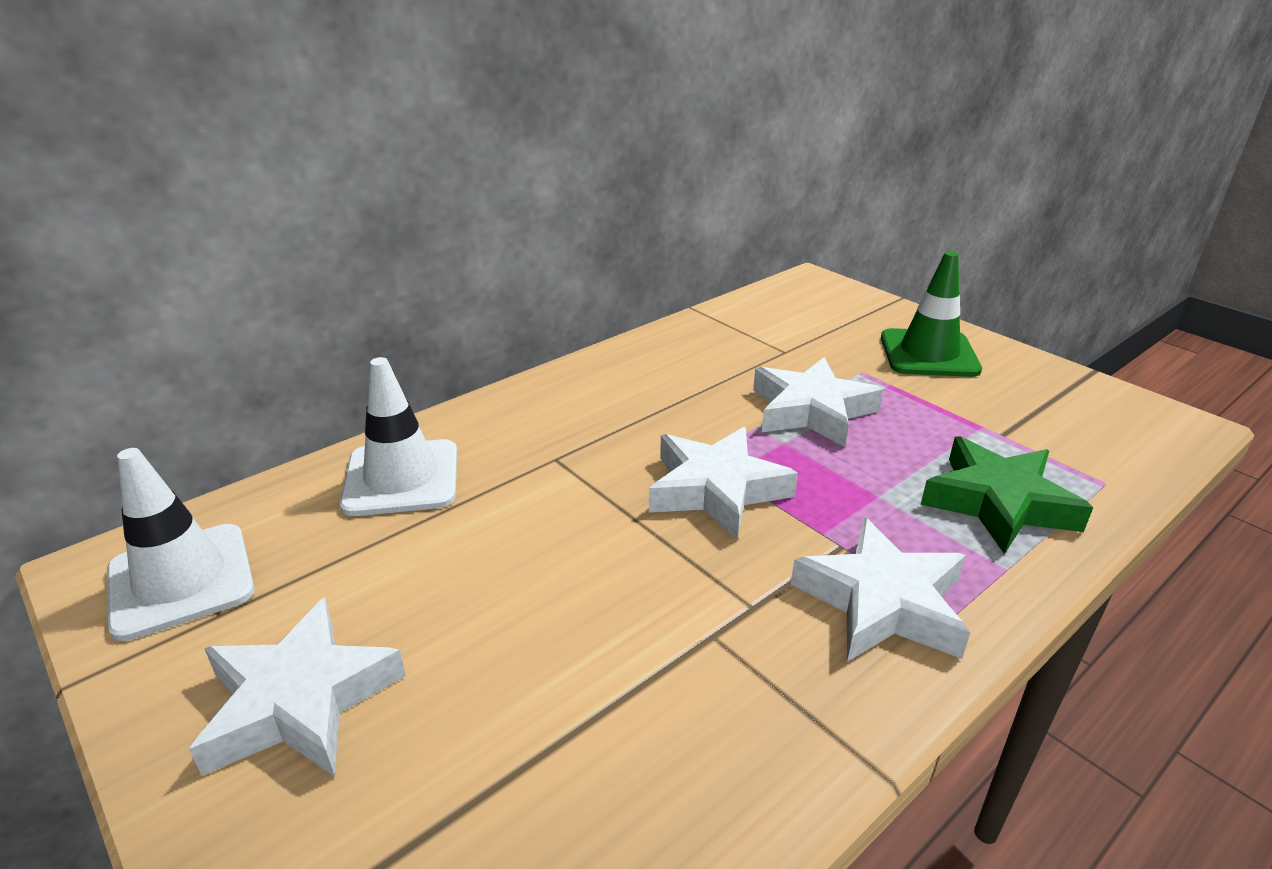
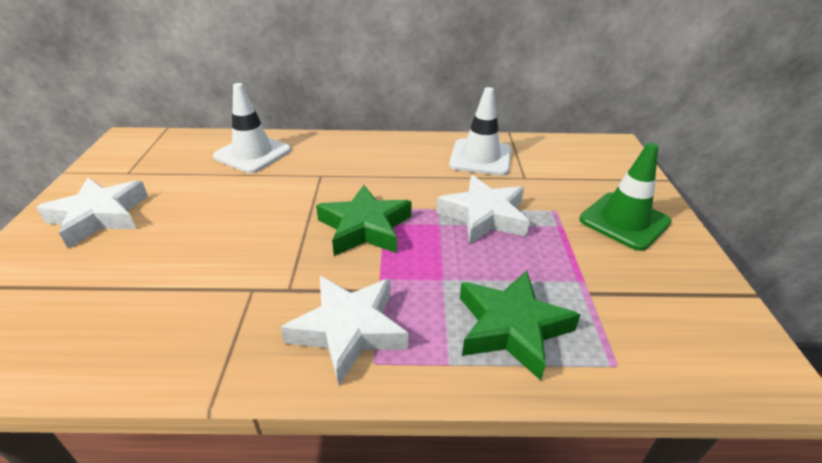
camera: 40 degrees right, 5 degrees up
white traffic cone [107,448,255,641] -> white traffic cone moved to [449,87,512,176]
white star [649,427,798,540] -> green star [316,185,412,256]

